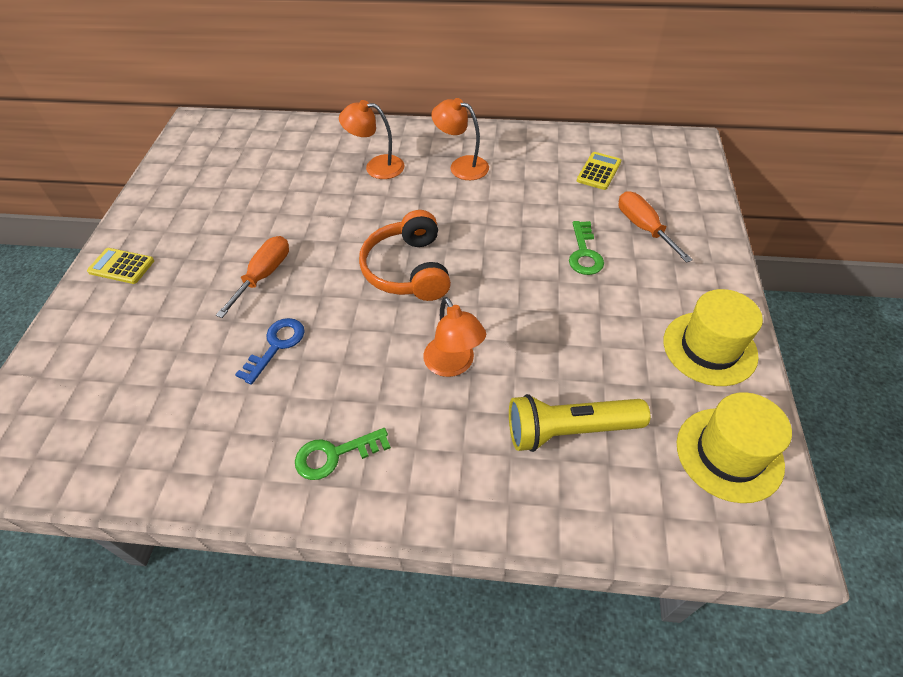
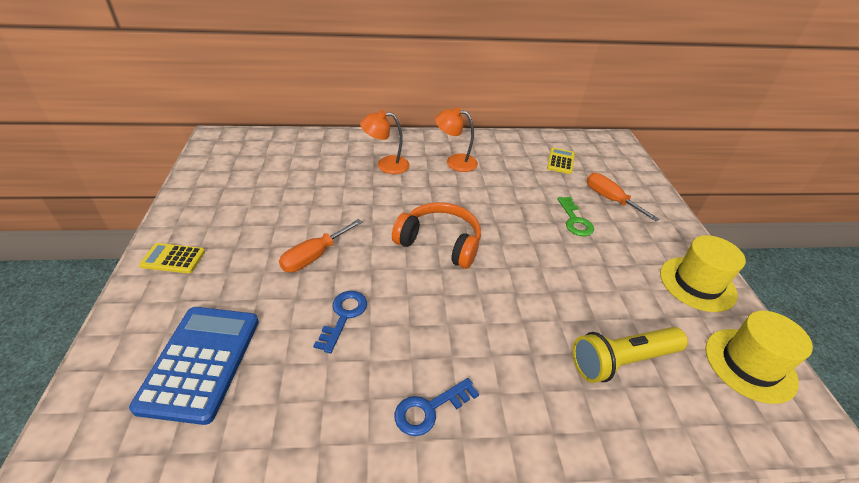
camera: 15 degrees left, 10 degrees down
orange screwdriver [216,236,289,318] -> orange screwdriver turned 150 degrees counterclockwise [279,219,362,272]
green key [295,428,391,480] -> blue key [394,378,479,436]
orange headphones [359,210,451,301] -> orange headphones turned 135 degrees clockwise [392,202,481,269]
orange lamp [423,297,486,377] -> none
none -> blue calculator [129,307,259,425]

